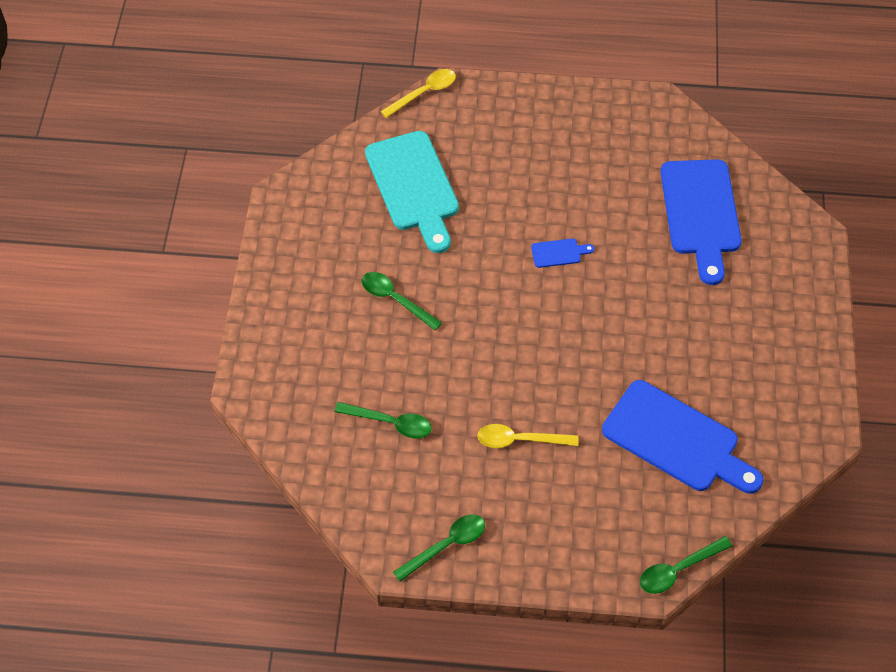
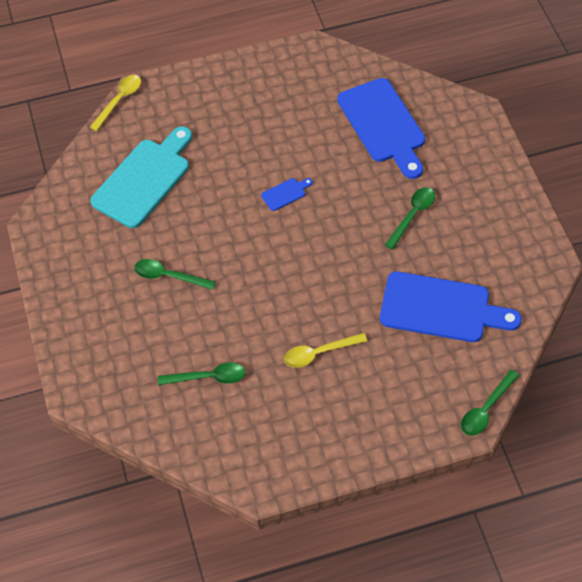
camera: 20 degrees left, 0 degrees up
turquoise cutting board [365,131,459,253] -> turquoise cutting board turned 105 degrees counterclockwise [90,126,192,228]
green spoon [393,514,485,582] -> green spoon moved to [385,187,435,250]

